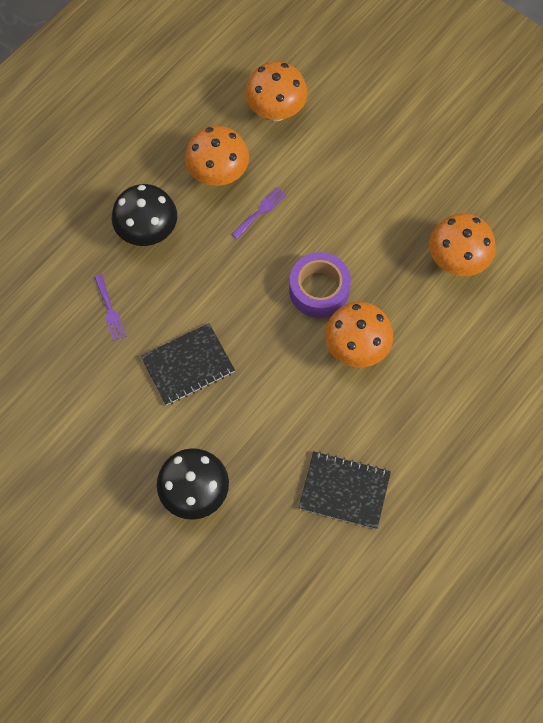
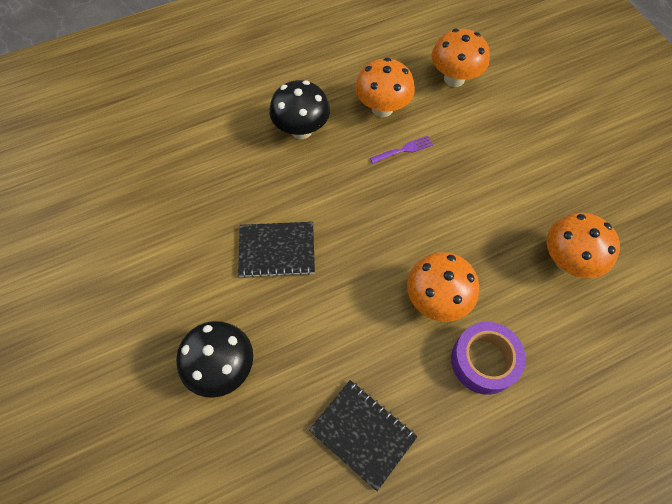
camera: 25 degrees right, 5 degrees down
purple fork [94,274,127,341] -> none
purple tape [289,252,351,318] -> purple tape moved to [451,322,526,395]

